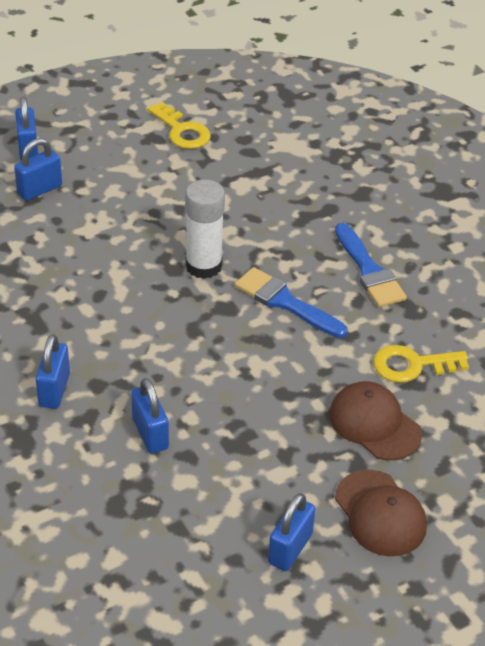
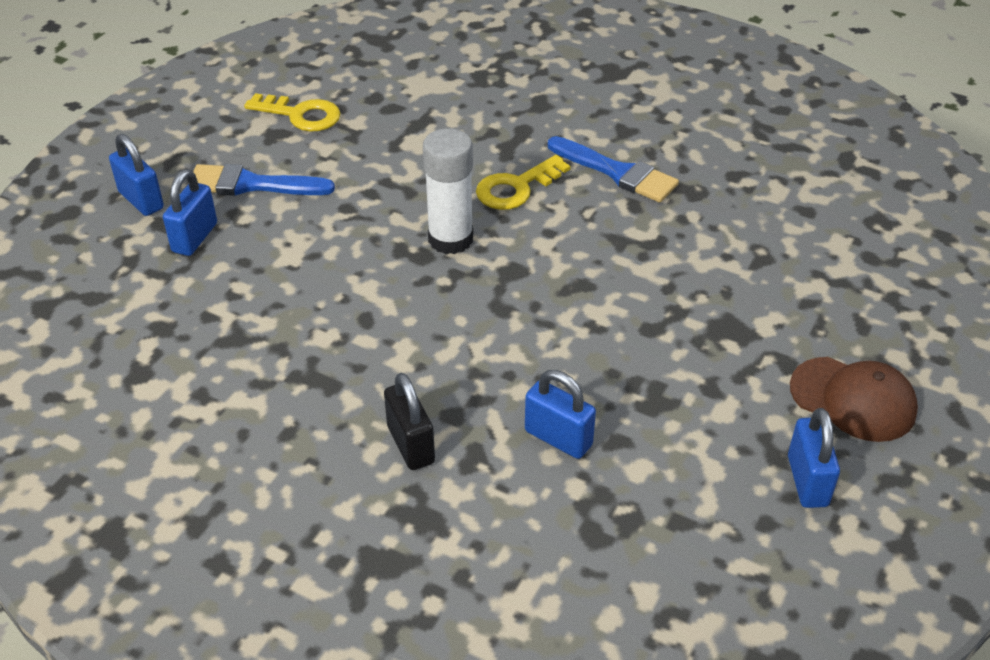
camera: 30 degrees left, 0 degrees up
blue padlock [36,334,70,409] -> black padlock [384,373,435,470]
blue brush [235,267,348,338] -> blue brush moved to [188,164,335,196]
brown cap [329,381,422,460] -> none
yellow key [373,345,469,383] -> yellow key moved to [476,155,570,210]

